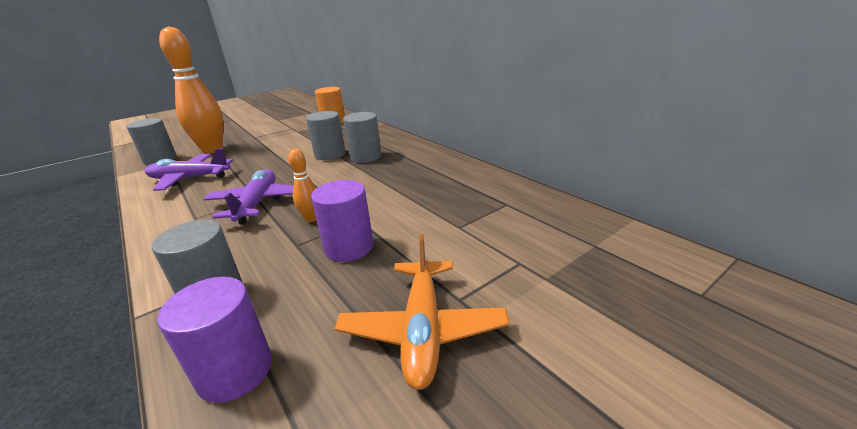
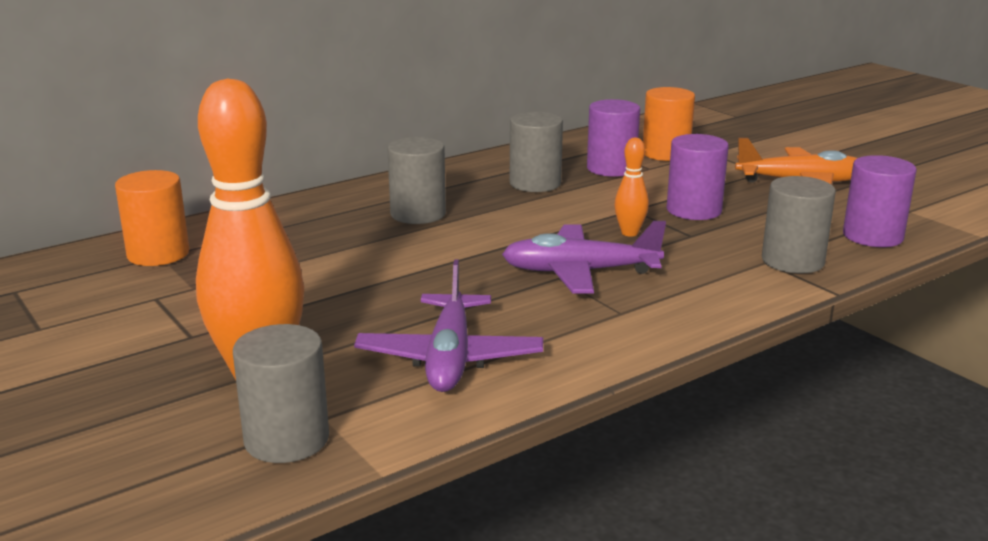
camera: 90 degrees left, 5 degrees down
grey cylinder [306,111,345,160] -> grey cylinder moved to [510,112,563,192]
none -> purple cylinder [587,99,640,177]
none -> orange cylinder [643,87,695,161]

